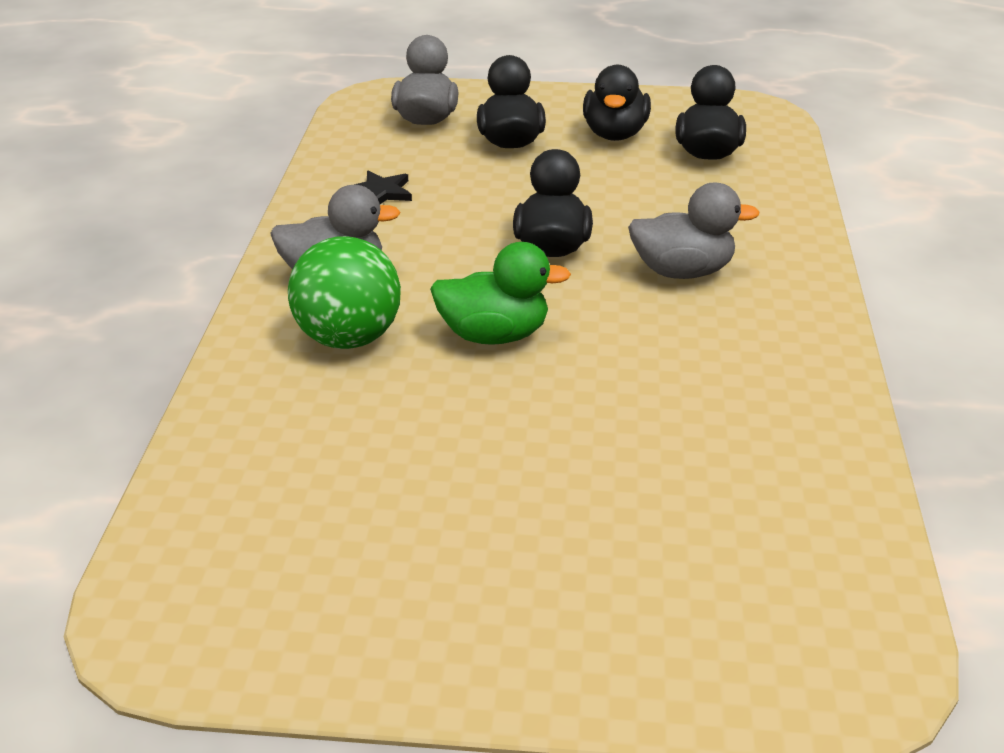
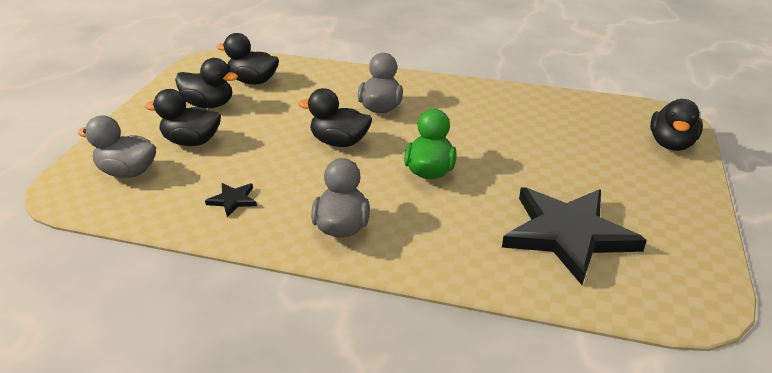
camera: 80 degrees left, 0 degrees up
green ball [288,236,401,349] -> none
none -> black star [502,187,647,285]
none -> black duck [650,99,703,151]

